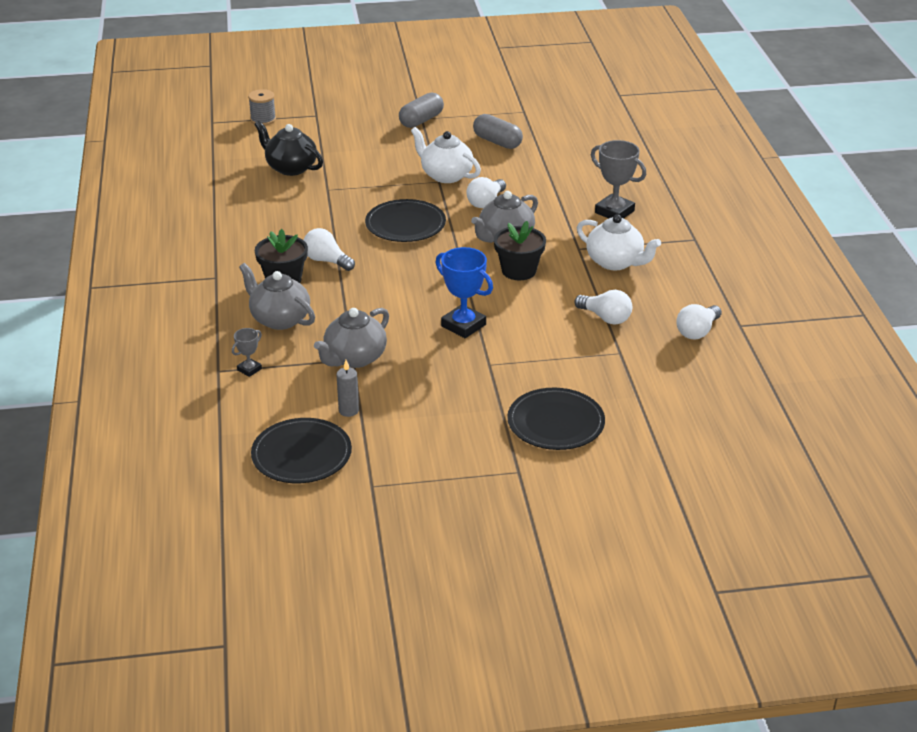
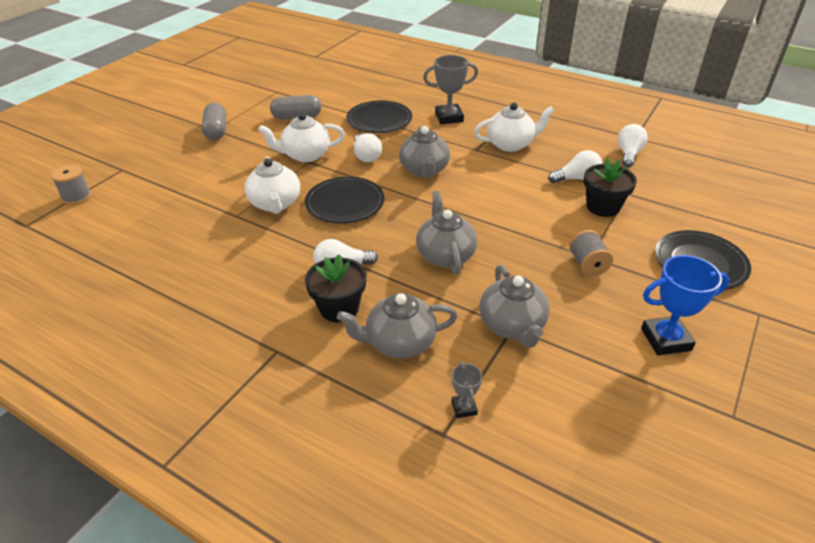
camera: 50 degrees left, 5 degrees up
black plate [251,418,352,483] -> black plate moved to [346,101,412,133]
black teapot [254,121,323,176] -> none
grey candle [337,360,359,417] -> none
blue trophy [435,247,493,338] -> blue trophy moved to [641,255,730,355]
black flower pot [494,221,546,281] -> black flower pot moved to [584,158,637,217]
white light bulb [676,304,722,340] -> white light bulb turned 150 degrees counterclockwise [618,124,648,167]
none -> white teapot [244,157,300,214]
none -> grey teapot [416,191,477,274]
none -> grey spool [569,230,613,276]

